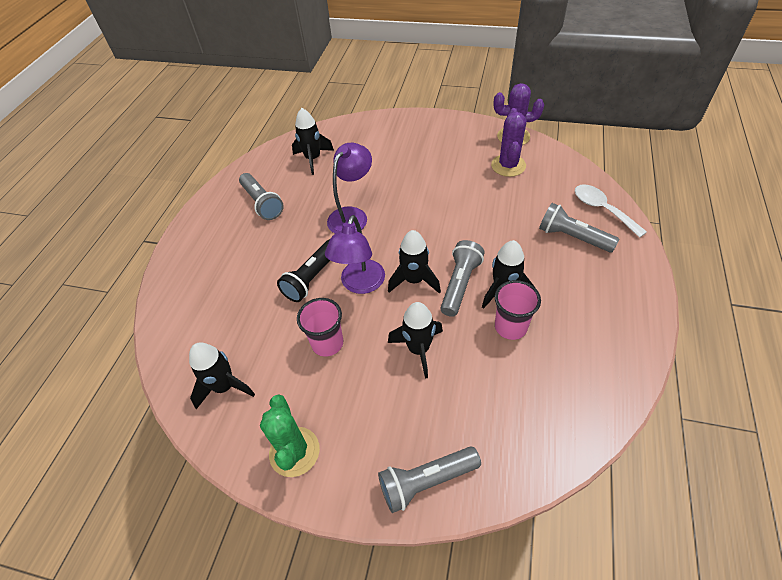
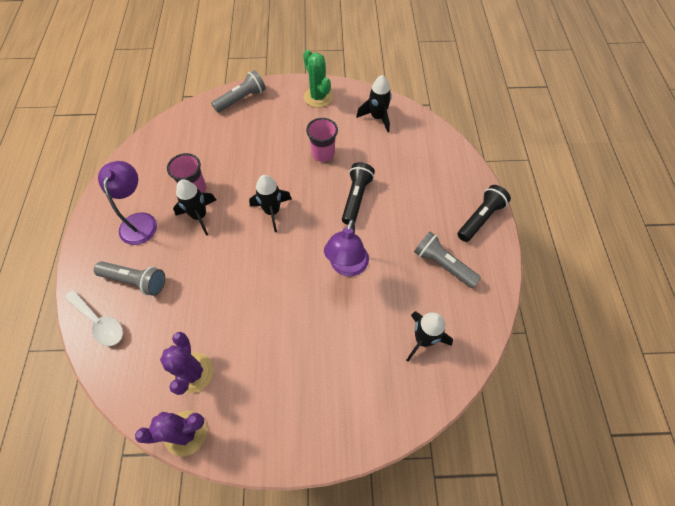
camera: 160 degrees right, 10 degrees up
purple lamp [325,215,385,294] -> purple lamp moved to [98,161,157,245]
black rocket [388,302,443,379] -> none
grey flashlight [441,240,485,317] -> none
none -> black flashlight [457,185,511,242]

